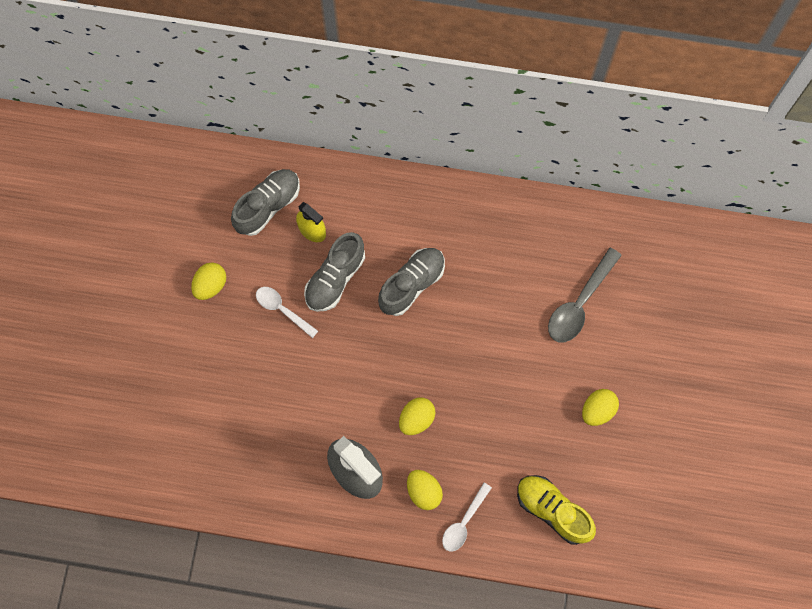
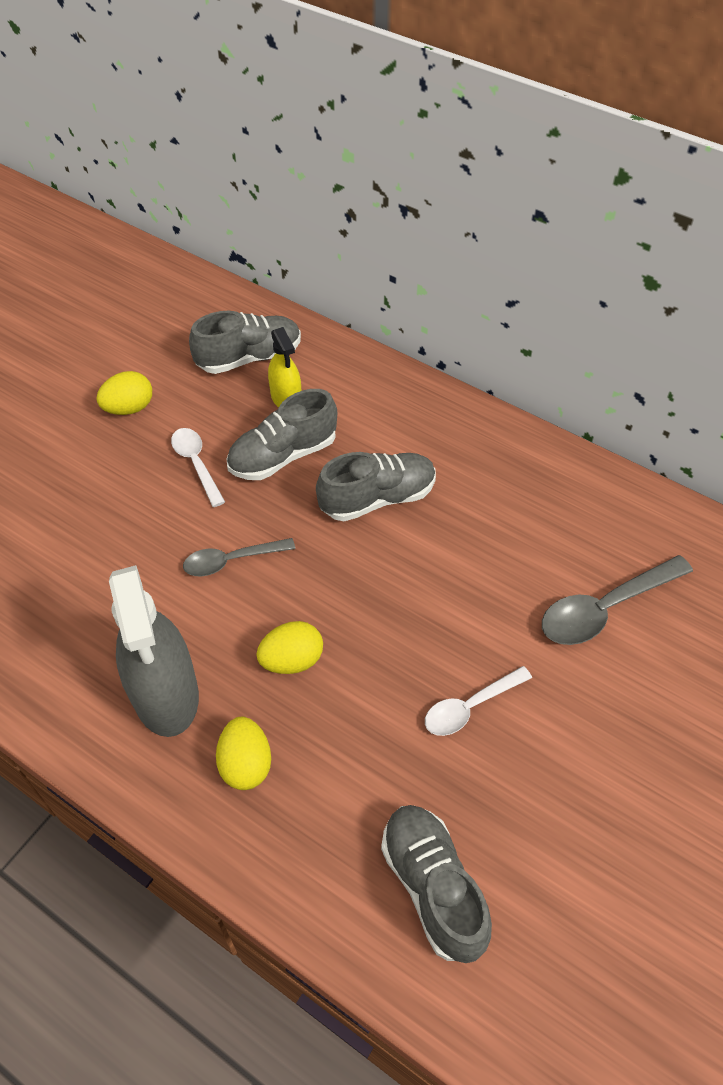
camera: 25 degrees right, 20 degrees down
white spoon [442,483,492,551] -> white spoon moved to [425,666,532,736]
yellow shoe [517,475,596,545] -> grey shoe [381,805,492,963]
yellow egg [582,389,619,426] -> none
none -> grey spoon [183,538,295,576]

